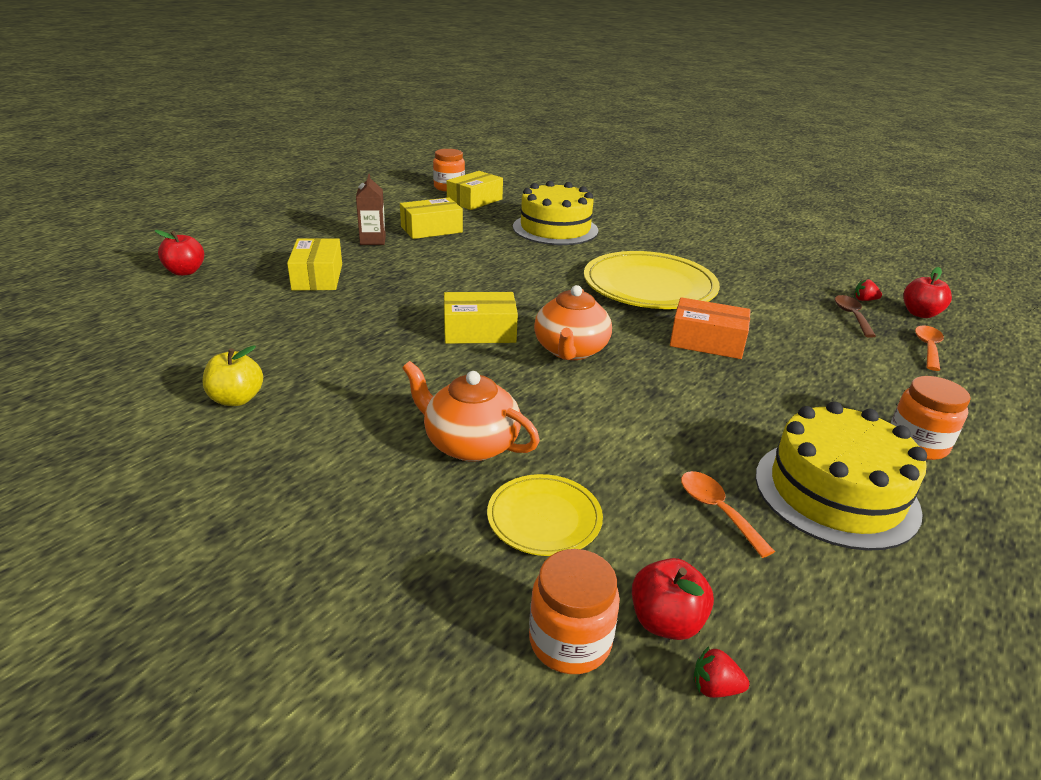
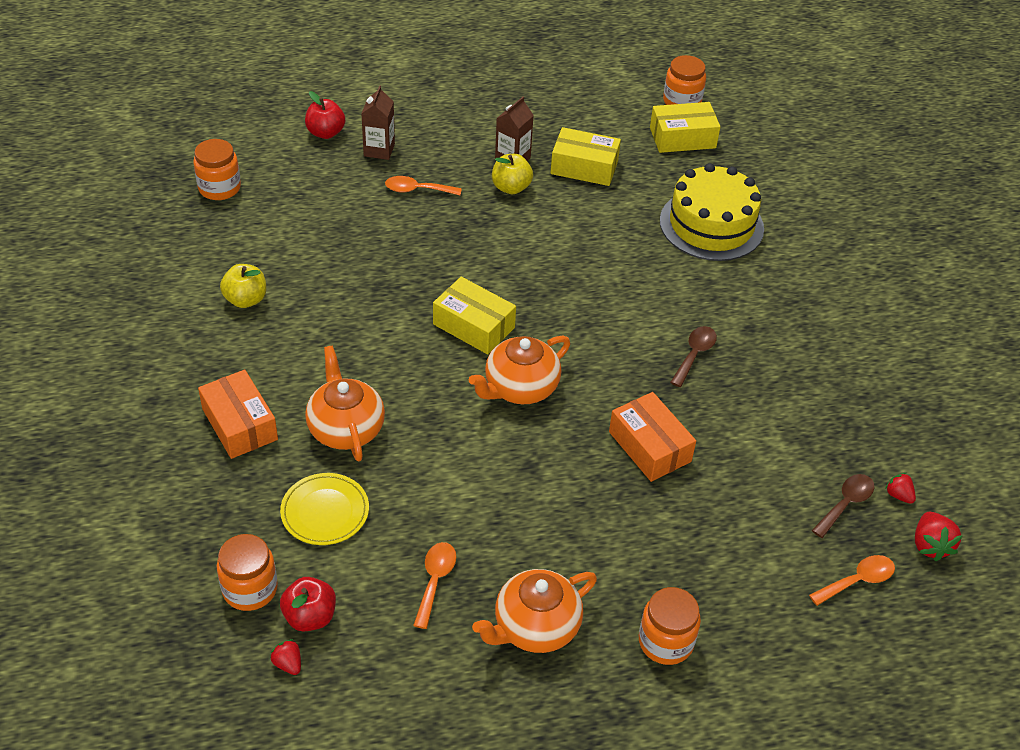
camera: 40 degrees right, 15 degrees up
yellow box [287,238,342,291] -> orange spoon [385,176,462,195]
yellow plate [584,251,720,309] -> brown spoon [670,326,717,387]
yellow cake [756,401,927,551] -> orange teapot [472,569,597,653]
red apple [903,267,952,318] -> red strawberry [915,512,963,561]
none -> orange jar [193,139,241,200]
none -> orange box [198,369,278,459]
none -> brown carton [361,85,395,160]
none -> yellow apple [492,154,533,194]

